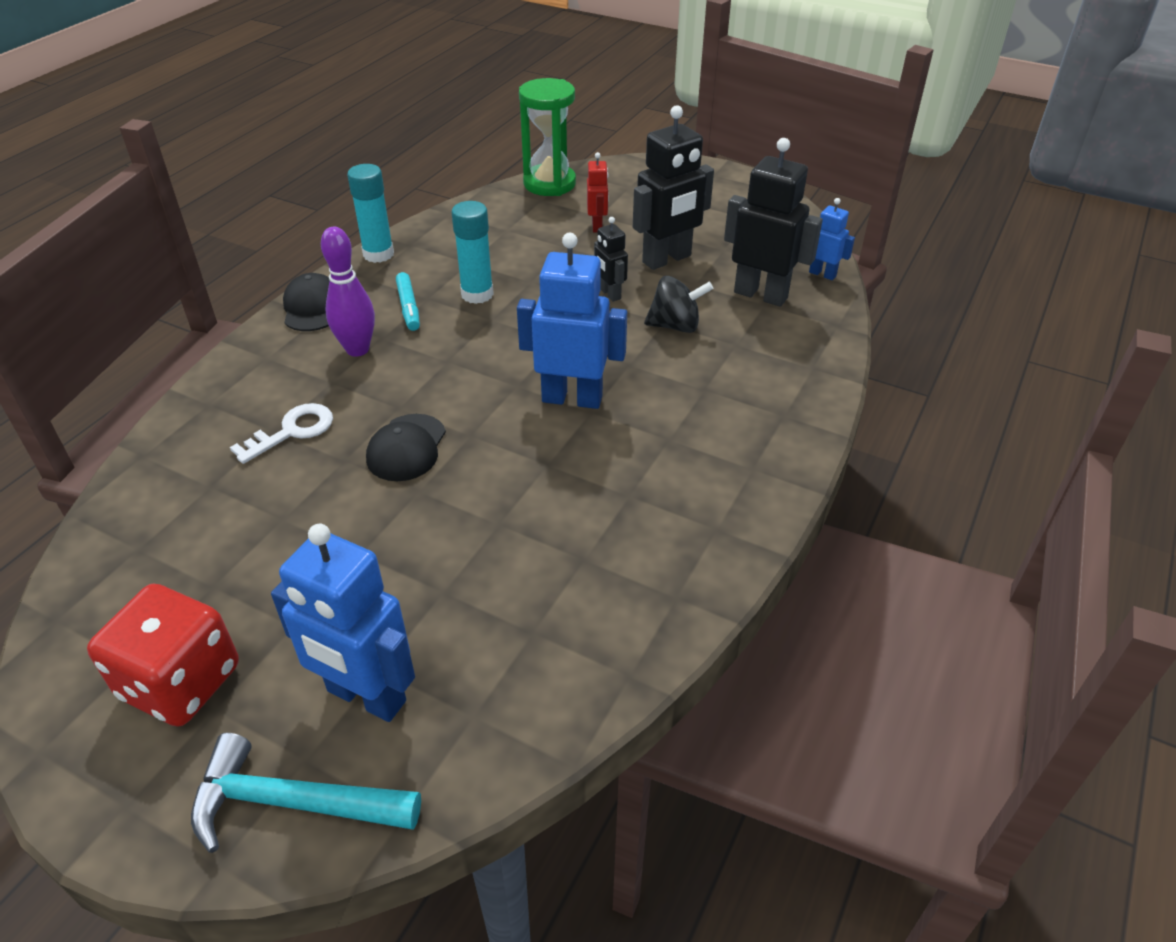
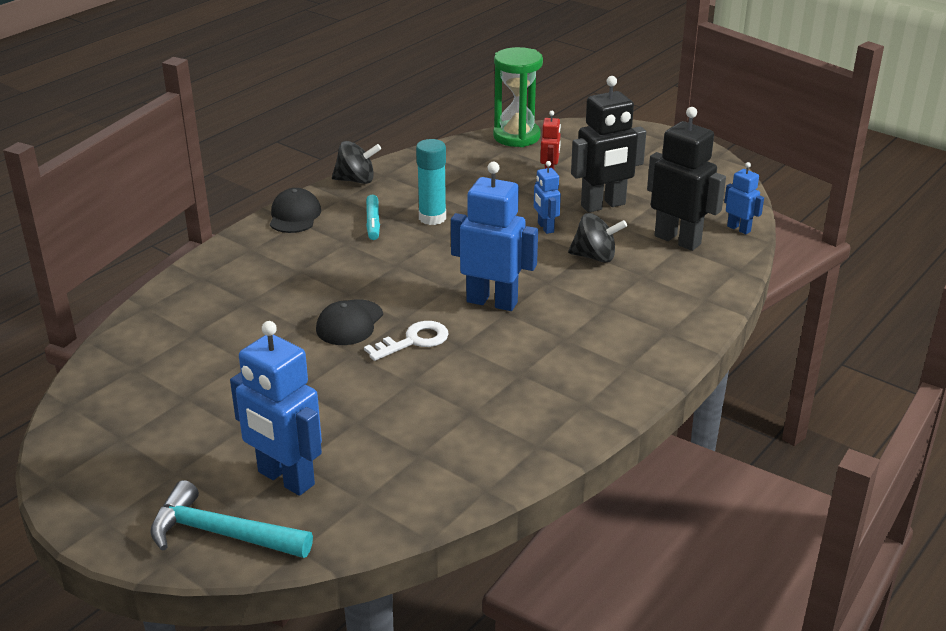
camera: 10 degrees right, 10 degrees down
red dice [87,584,239,727] -> none
white key [230,403,333,464] -> white key moved to [364,321,449,361]
purple bowling pin [321,227,375,357] -> none
turquoise glue stick [347,164,394,263] -> black spinning top [332,141,381,184]
black robot [594,217,628,302] -> blue robot [534,161,561,234]

